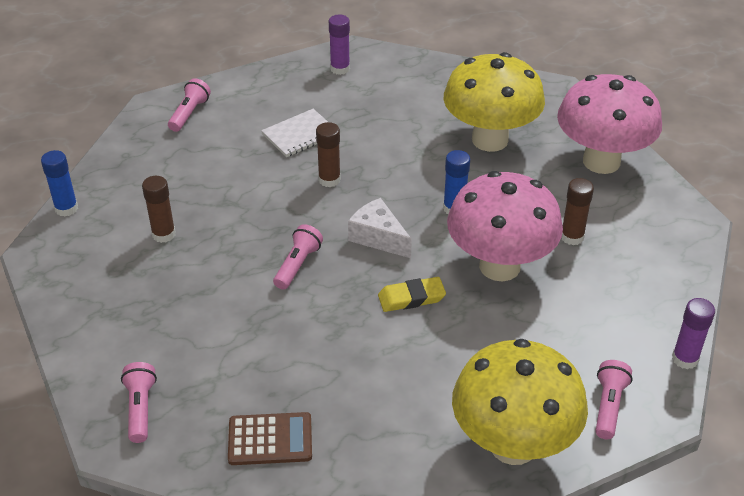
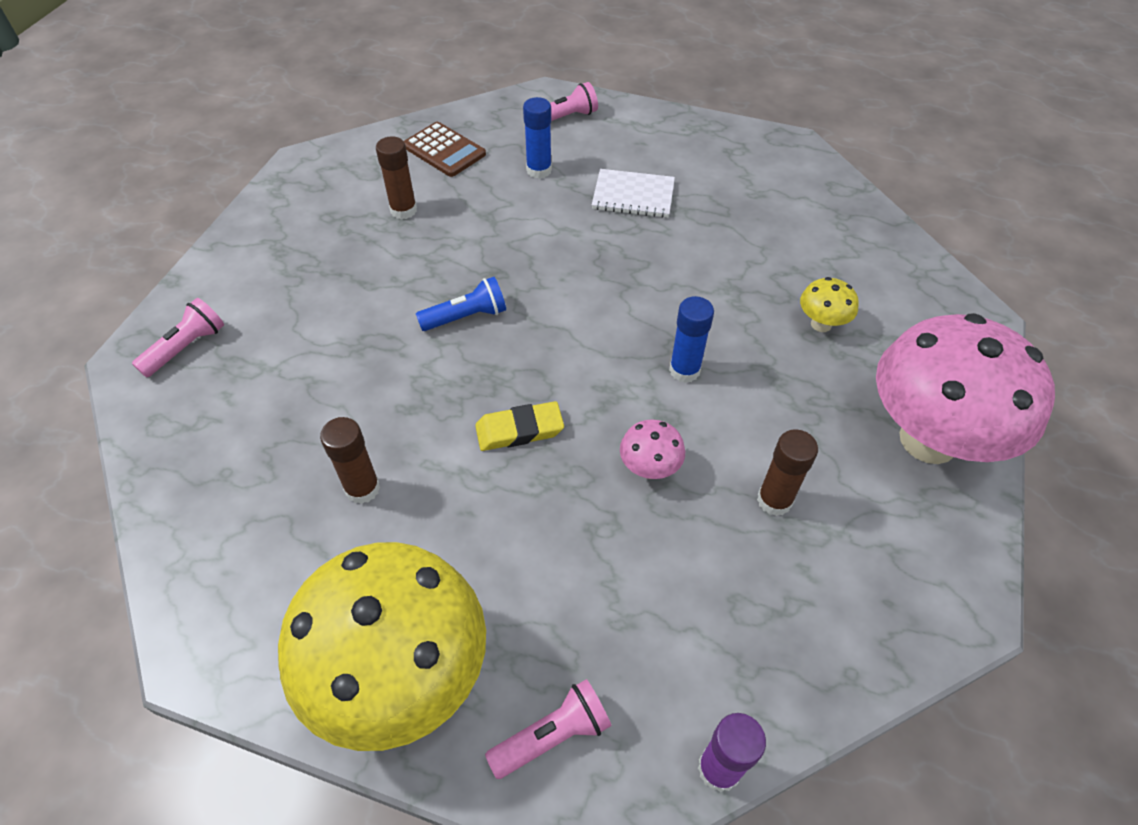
camera: 45 degrees right, 10 degrees up
blue glue stick [41,150,78,217] -> blue glue stick moved to [523,97,552,179]
brown calculator [228,412,312,465] -> brown calculator moved to [404,122,486,177]
pink flashlight [273,224,323,290] -> blue flashlight [416,277,506,331]
brown glue stick [316,122,341,187] -> brown glue stick moved to [320,417,380,504]
purple glue stick [329,15,350,75] -> none
white cheese [348,198,412,258] -> none
yellow eraser [378,277,446,312] -> yellow eraser turned 45 degrees counterclockwise [475,401,564,451]
yellow mushroom [444,52,545,152] -> yellow mushroom [800,277,859,332], size x0.41
pink mushroom [447,171,563,281] -> pink mushroom [620,419,685,479], size x0.41

